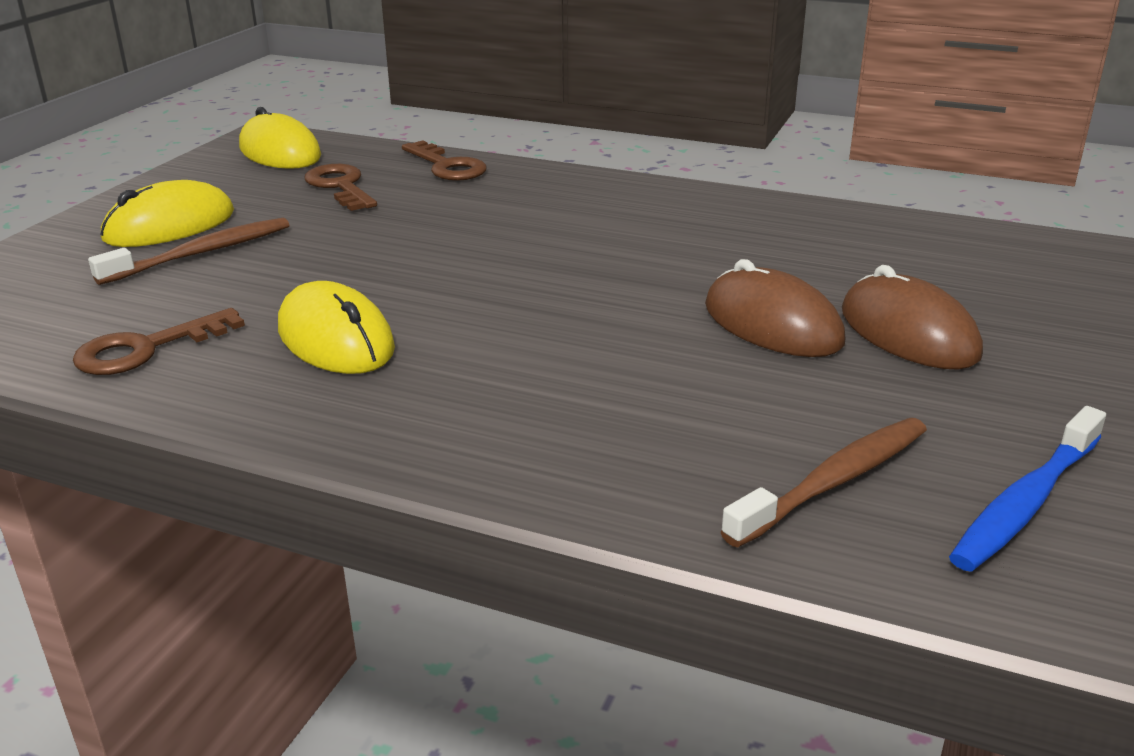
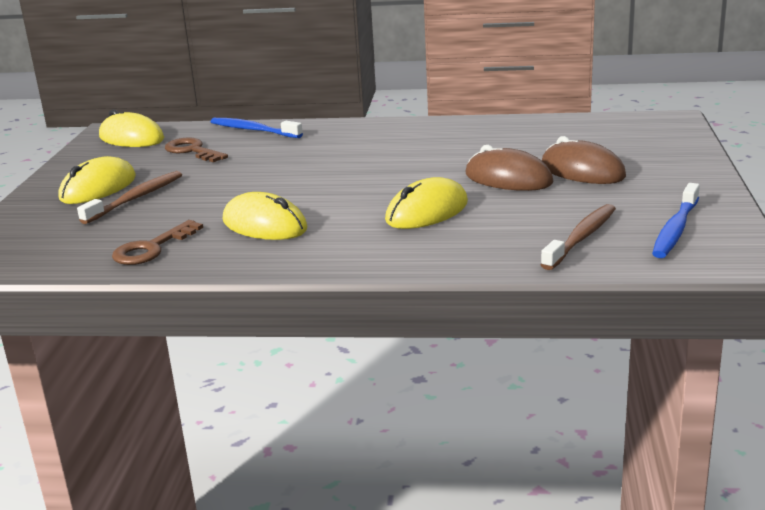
camera: 15 degrees left, 5 degrees down
brown key [402,140,487,181] -> blue toothbrush [211,118,303,138]
none -> yellow mouse [385,177,468,229]

